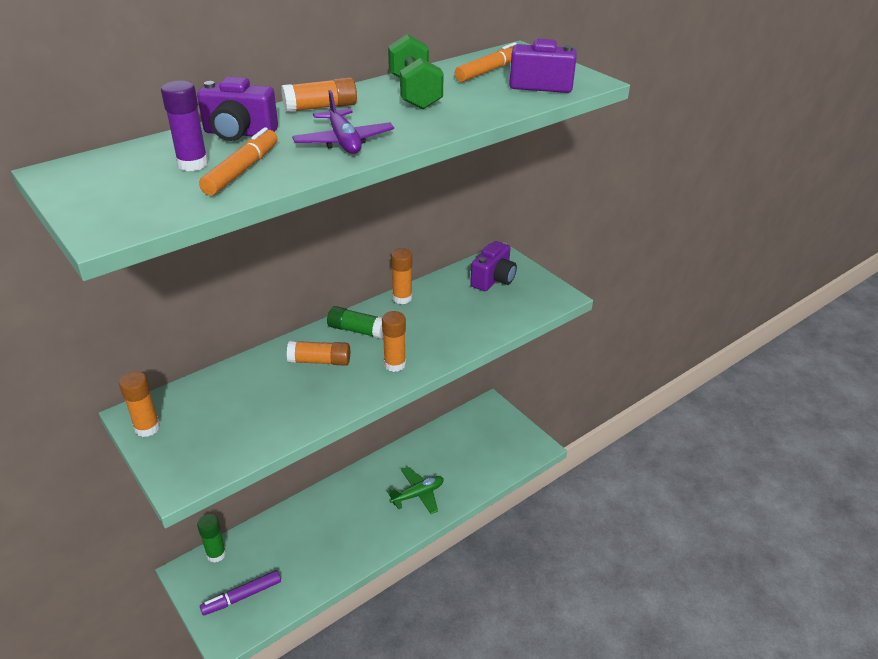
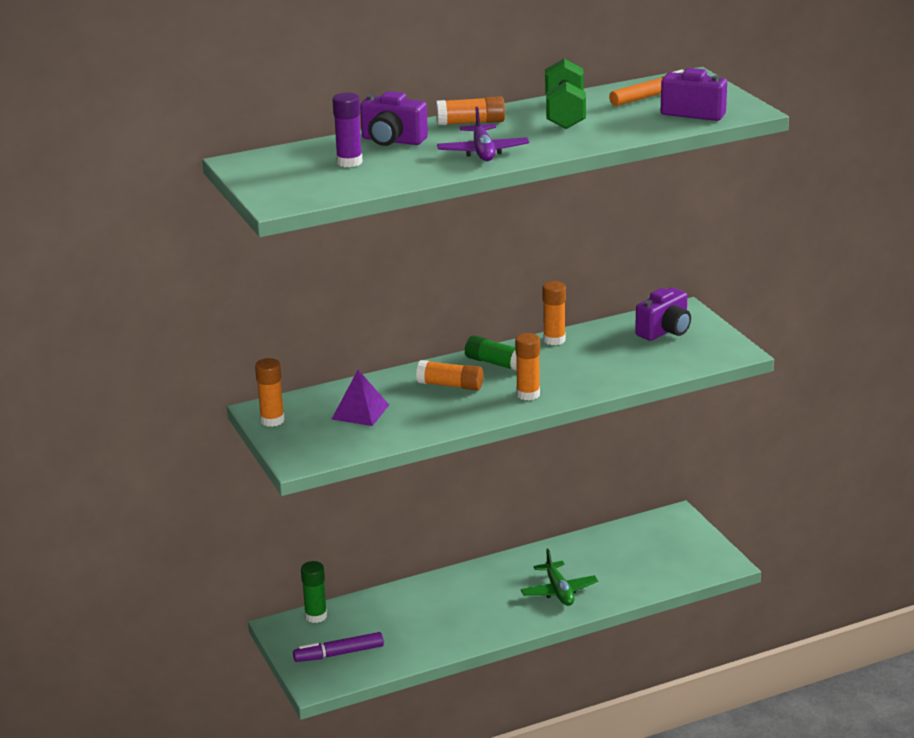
camera: 15 degrees right, 10 degrees down
orange marker [199,127,278,195] -> none
green plane [387,467,444,514] -> green plane turned 90 degrees clockwise [521,548,598,606]
none -> purple pyramid [332,370,389,426]

